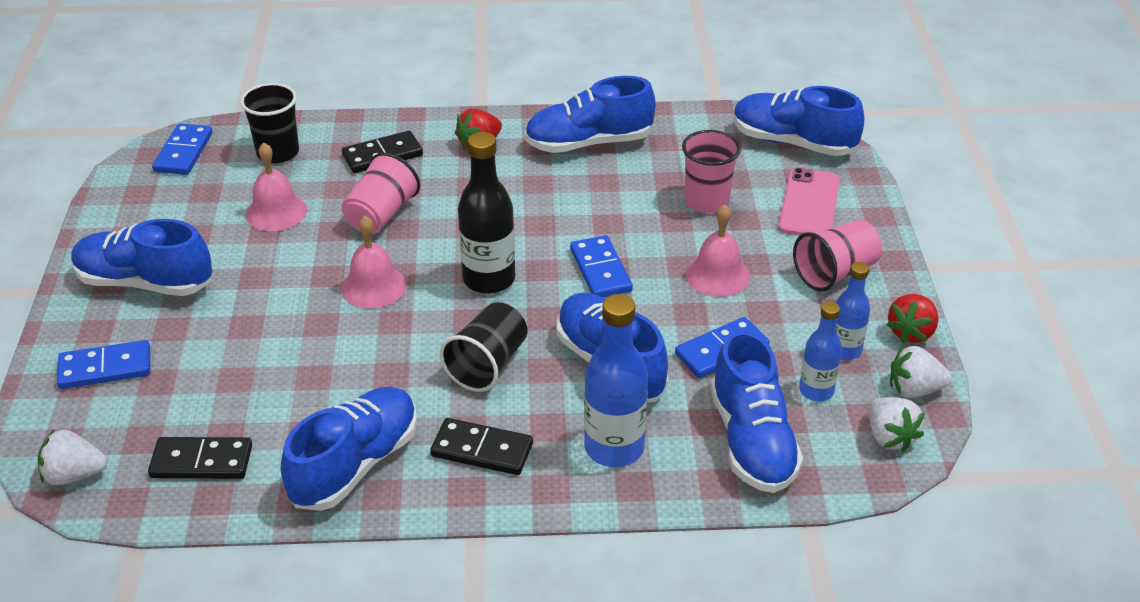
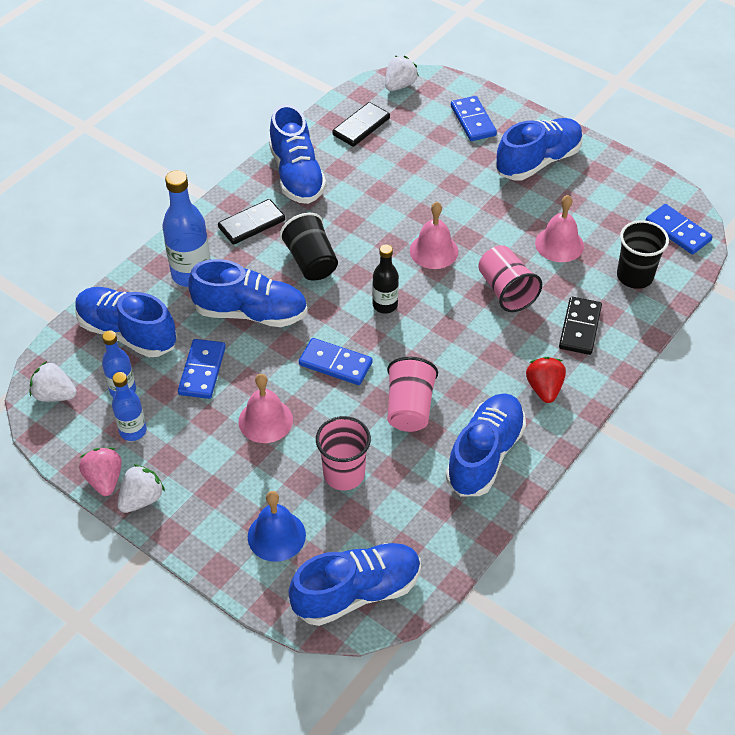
camera: 130 degrees right, 10 degrees up
blue domino [57,340,150,389] -> blue domino turned 45 degrees counterclockwise [451,96,497,141]
black bottle [458,132,515,294] -> black bottle [372,244,399,314], size x0.61
pink phone [778,168,840,236] -> blue bell [248,491,306,562]
pink cup [793,220,882,292] -> pink cup moved to [387,357,438,432]
red strawberry [887,294,938,343] -> pink strawberry [79,447,122,496]
white strawberry [890,346,952,398] -> white strawberry moved to [117,464,165,513]

